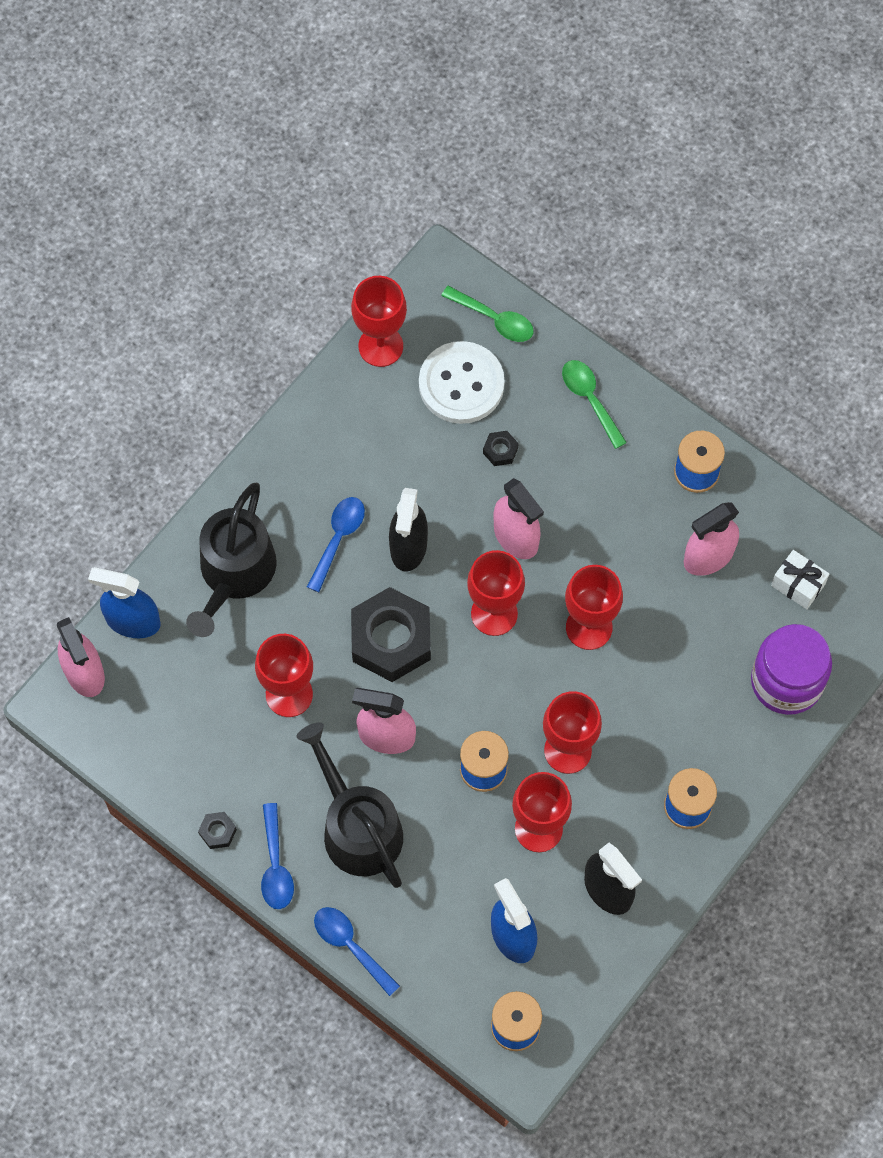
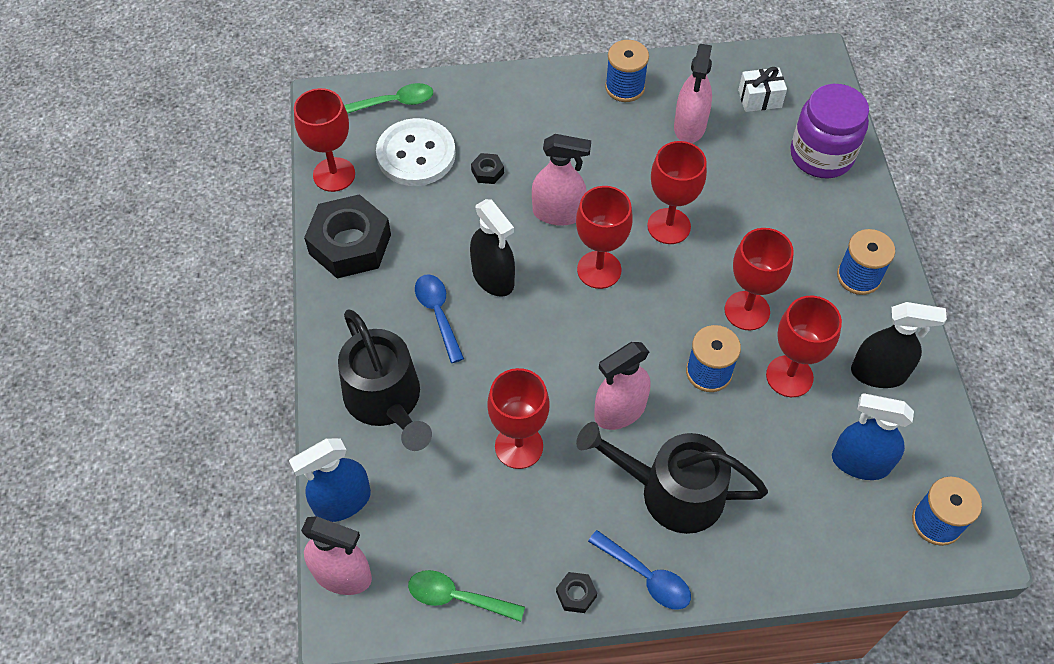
camera: 45 degrees left, 10 degrees down
blue spoon [314,907,400,996] -> none
black nut [351,587,431,682] -> black nut moved to [304,194,391,278]
green spoon [562,360,627,449] -> green spoon moved to [408,570,525,622]

